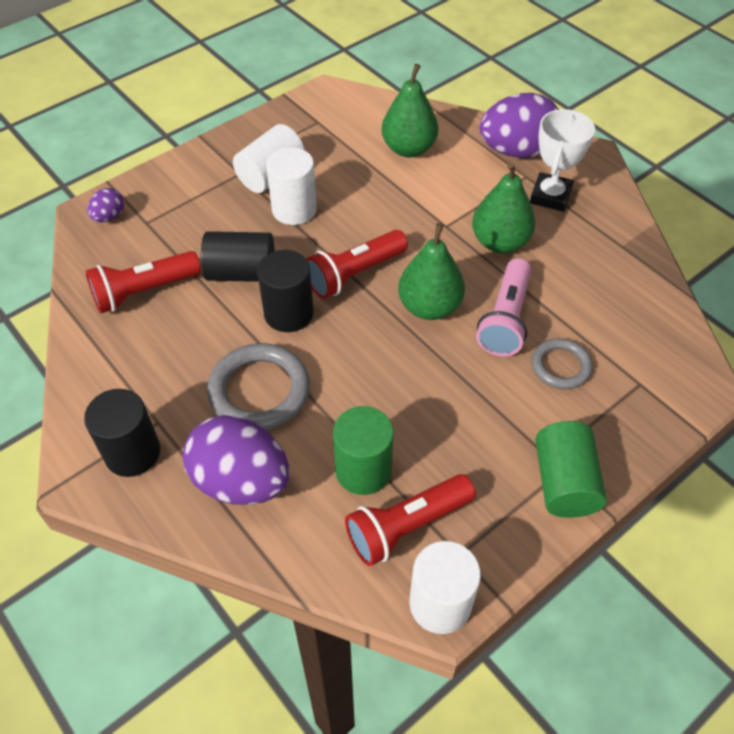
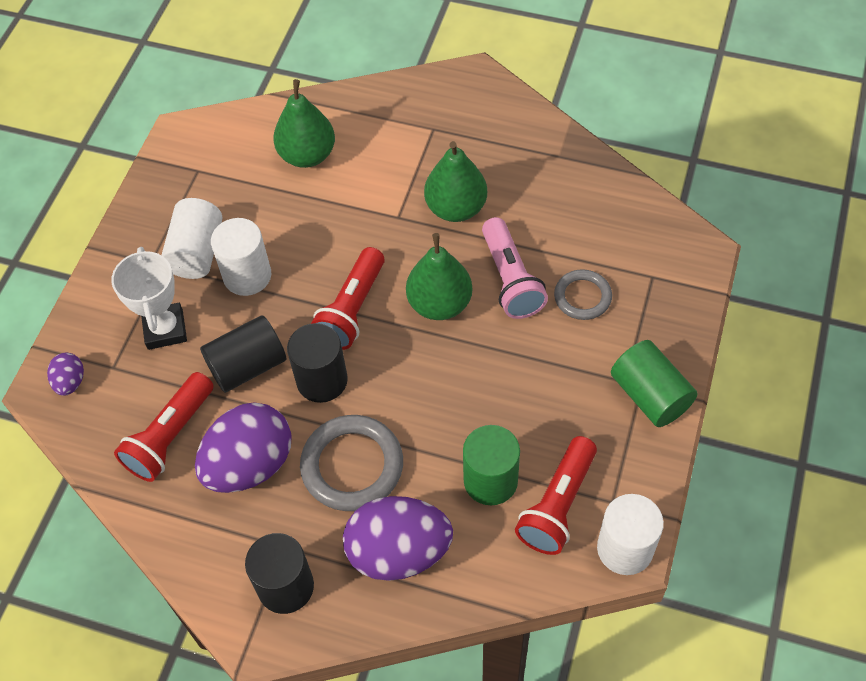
camera: 30 degrees left, 5 degrees up
purple egg [480,93,559,158] -> purple egg moved to [195,402,292,493]
white trophy [530,109,595,212] -> white trophy moved to [111,247,187,350]

